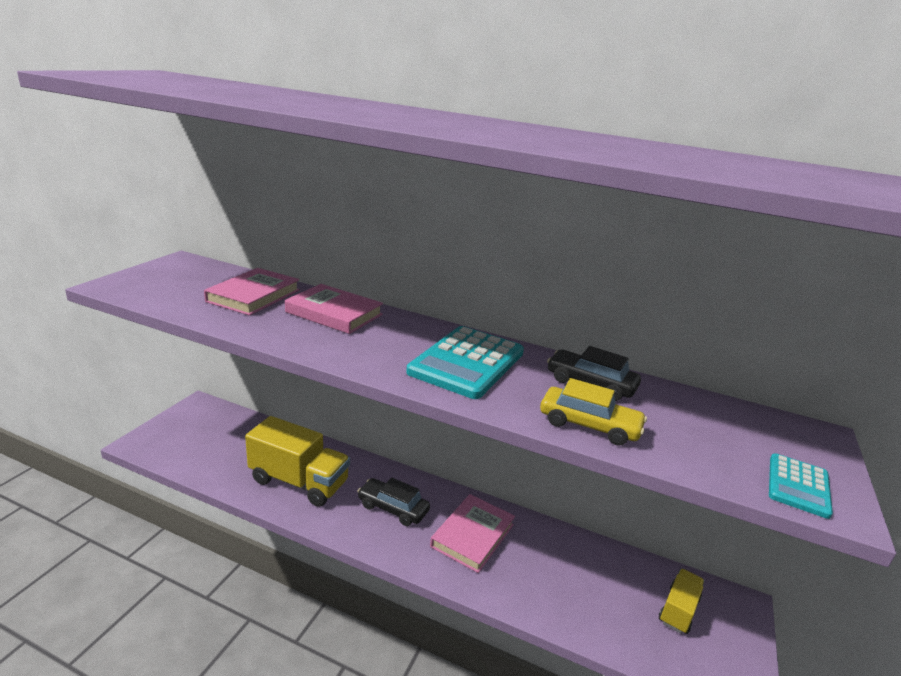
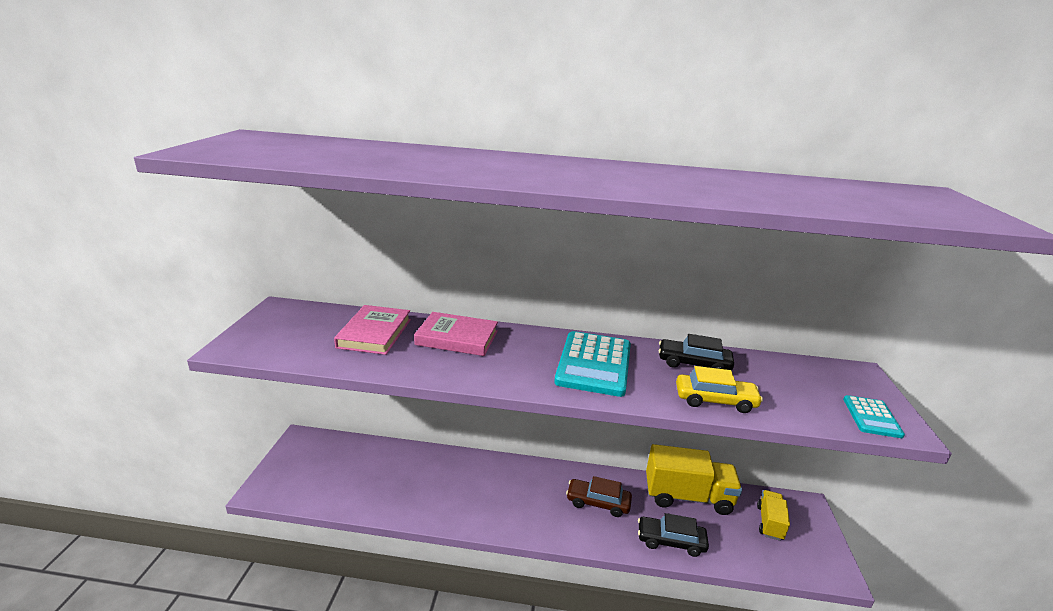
camera: 15 degrees left, 0 degrees up
yellow truck [245,416,350,507] -> yellow truck moved to [646,444,742,515]
black car [357,478,430,526] -> black car moved to [638,513,709,557]
pink book [430,494,515,573] -> brown car [566,476,632,517]

